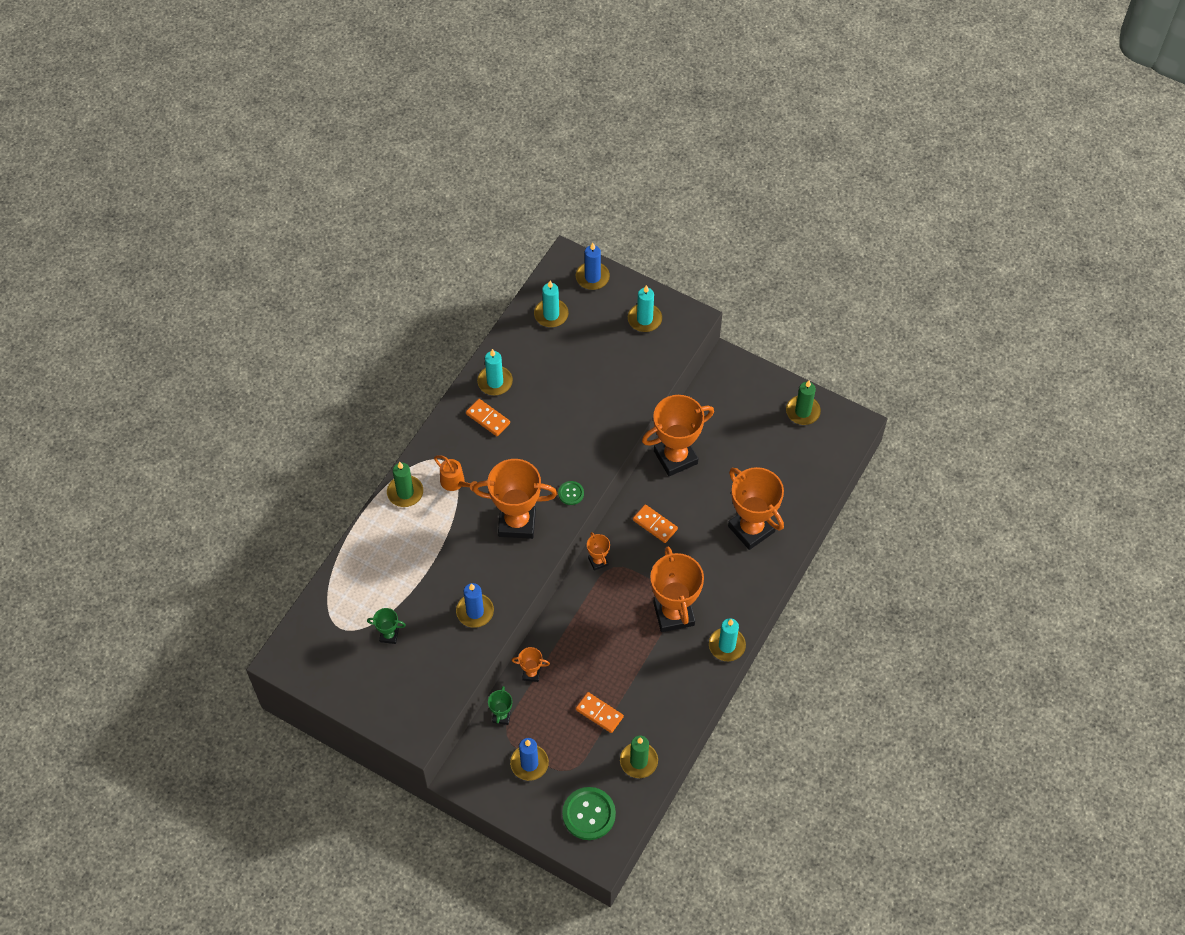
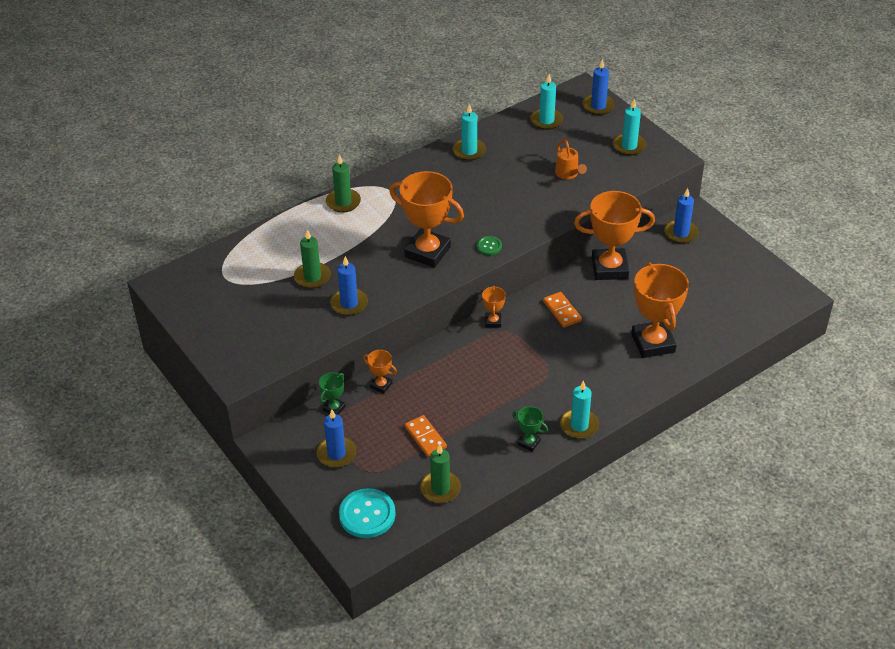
camera: 25 degrees right, 15 degrees down
green trophy [367,608,406,644] -> green trophy moved to [512,406,548,452]
orange watering can [434,455,478,491] -> orange watering can moved to [555,139,587,179]
orange domino [466,399,510,436] -> none
green button [562,787,616,840] -> turquoise button [339,488,396,538]
orange trophy [650,547,704,632] -> none
green candle [786,380,821,425] -> green candle moved to [294,229,331,289]
none -> blue candle [664,188,699,244]

